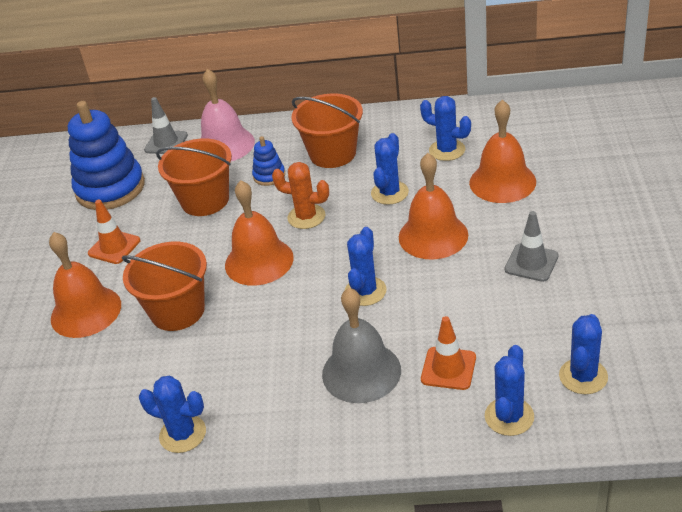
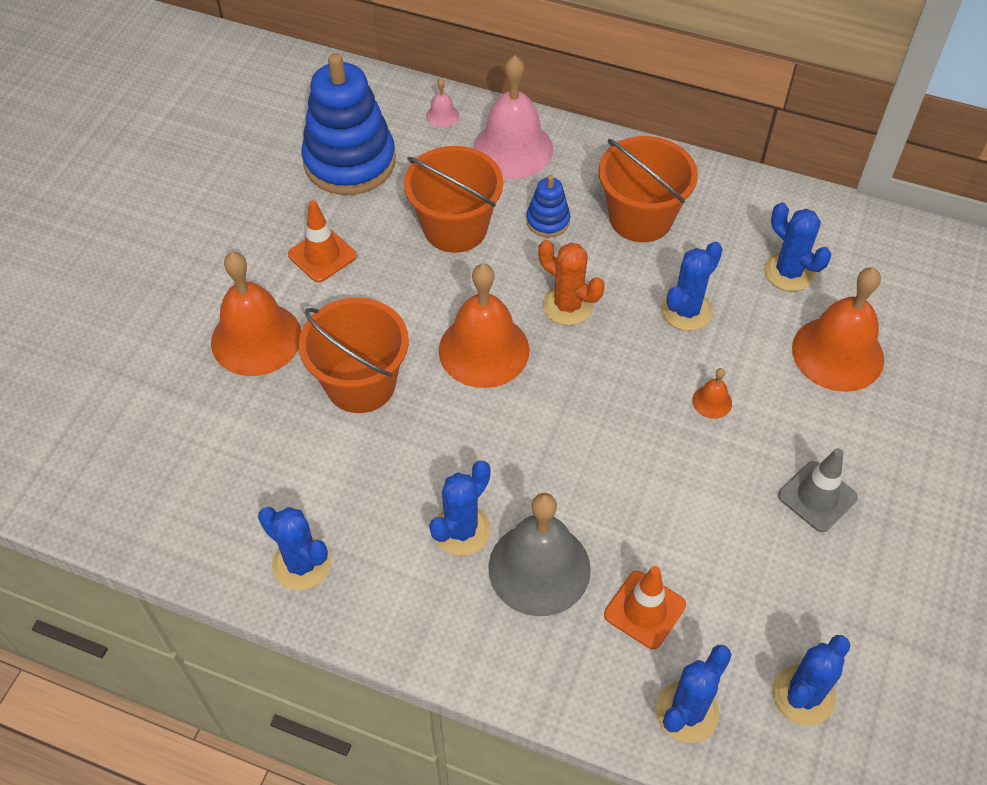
camera: 15 degrees right, 15 degrees up
grey traffic cone [144,97,188,154] -> pink bell [426,78,459,128]
blue cactus [345,227,387,306] -> blue cactus moved to [429,461,491,556]
orange bell [399,153,468,260] -> orange bell [692,368,732,419], size x0.42

